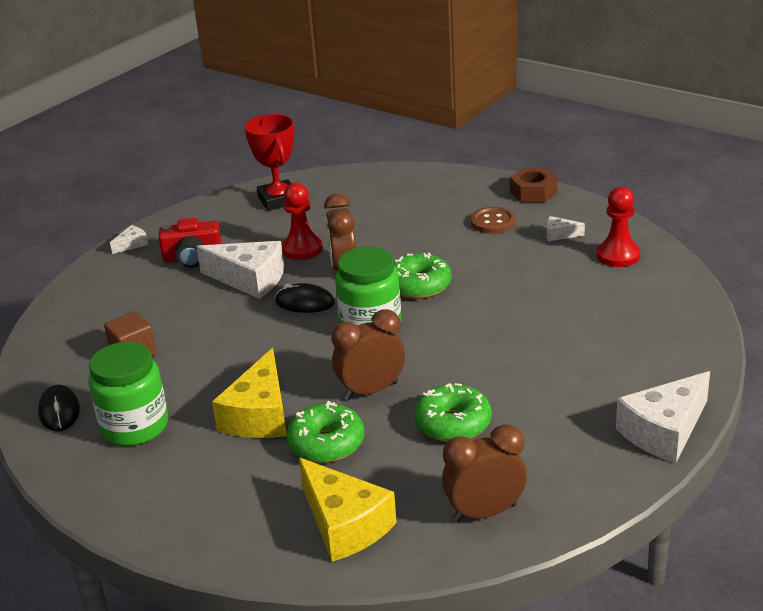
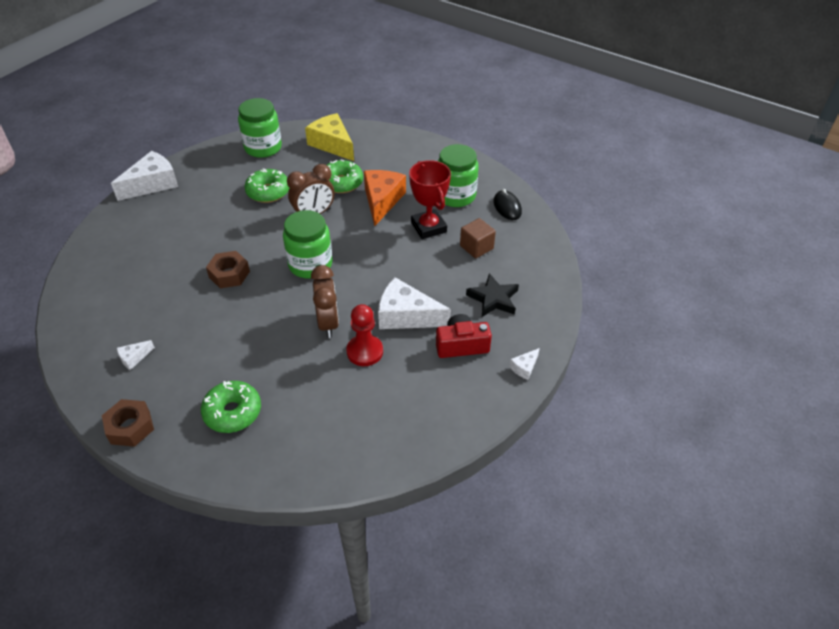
camera: 175 degrees right, 15 degrees up
yellow cheese [212,348,286,438] -> orange cheese [364,170,406,226]
red trophy [244,114,294,211] -> red trophy moved to [409,160,451,239]
black mouse [275,283,335,313] -> none
green donut [394,253,452,299] -> green donut moved to [201,381,261,433]
brown clock [442,424,527,522] -> green jar [238,98,282,158]
brown button [471,207,515,234] -> none
white cheese [546,216,585,241] -> white cheese turned 135 degrees clockwise [117,340,155,370]
red pawn [597,187,640,267] -> none
none -> brown nut [206,251,250,288]
none -> black star [466,273,519,317]

